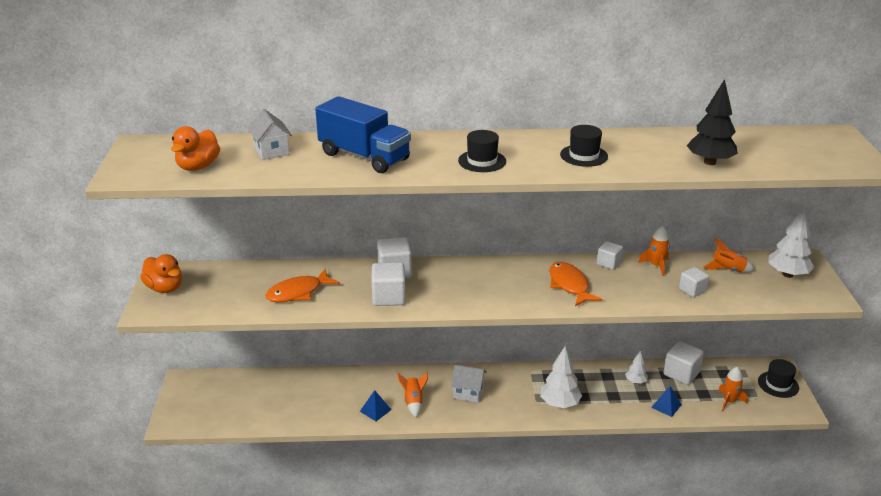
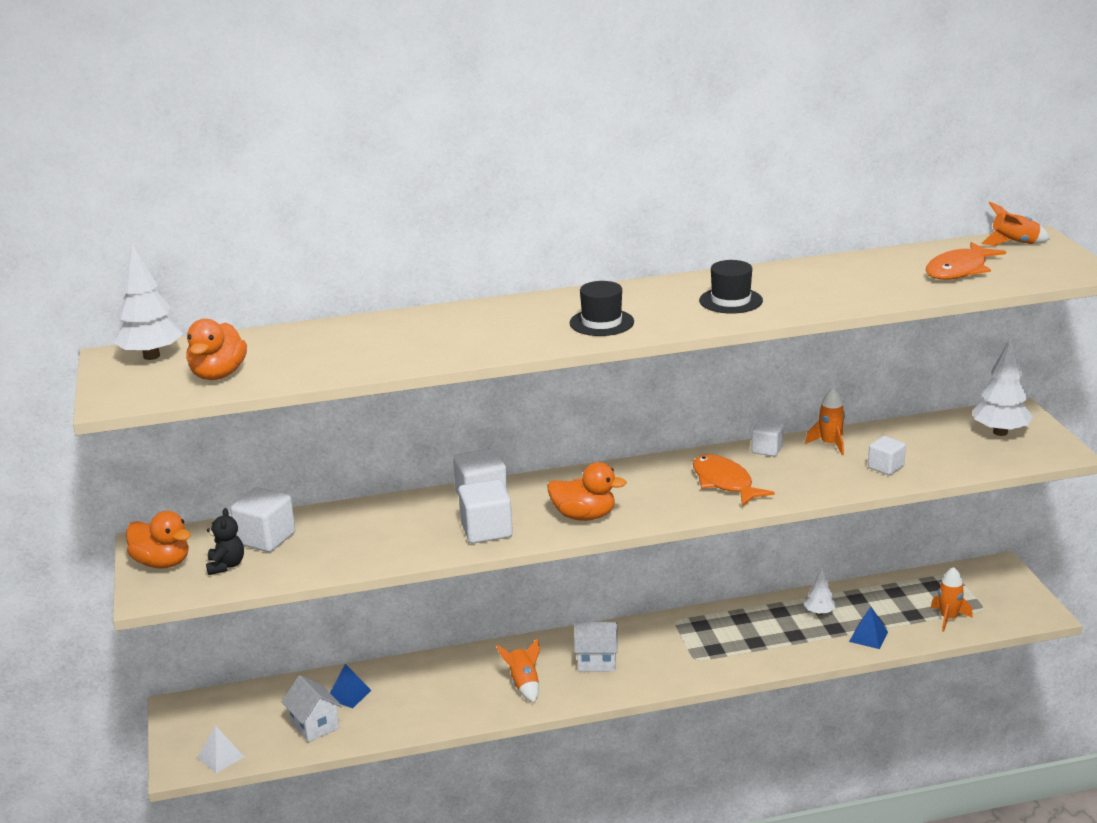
camera: 10 degrees left, 5 degrees down
white house [248,109,292,160] -> white house moved to [282,675,342,742]
orange fish [265,269,339,302] -> orange fish moved to [926,242,1006,280]
blue truck [315,96,411,173] -> none
blue pyramid [360,390,392,421] -> blue pyramid moved to [330,664,371,708]
white tree [540,346,582,408] -> white tree moved to [113,243,183,360]
white cube [663,341,704,385] -> white cube moved to [230,487,295,552]
black tree [686,79,738,165] -> none
orange rocket [703,238,755,273] -> orange rocket moved to [981,202,1050,246]
black hat [758,359,799,398] -> none
none -> white pyramid [197,725,244,773]
none -> black teddy bear [206,508,244,575]
none -> orange duck [547,462,627,521]

